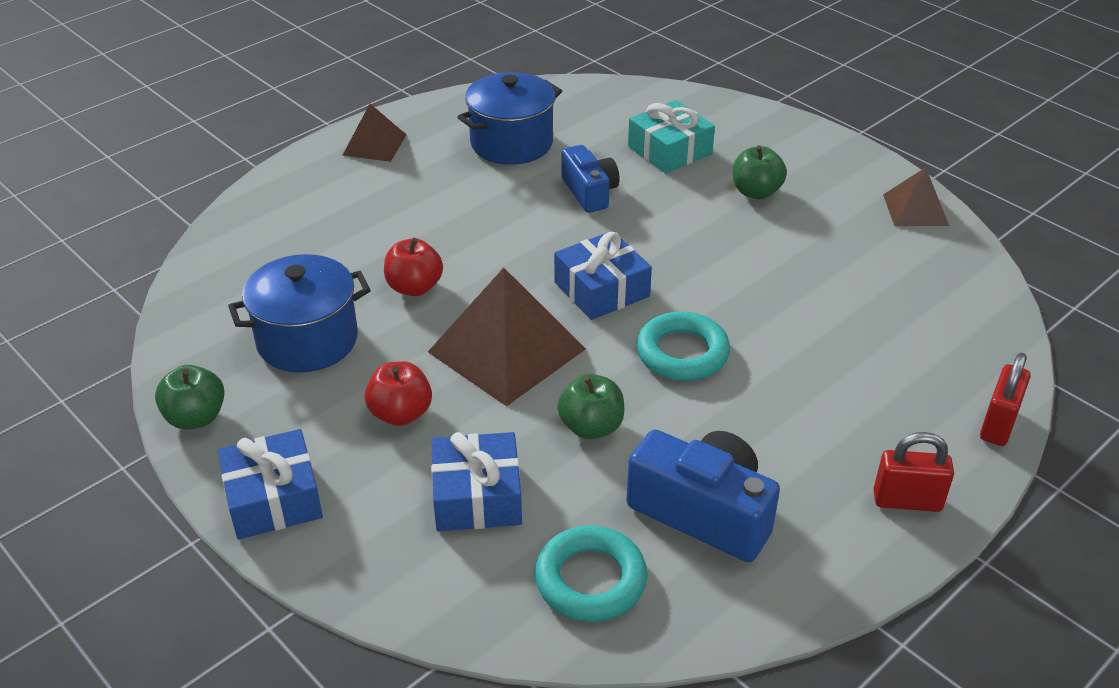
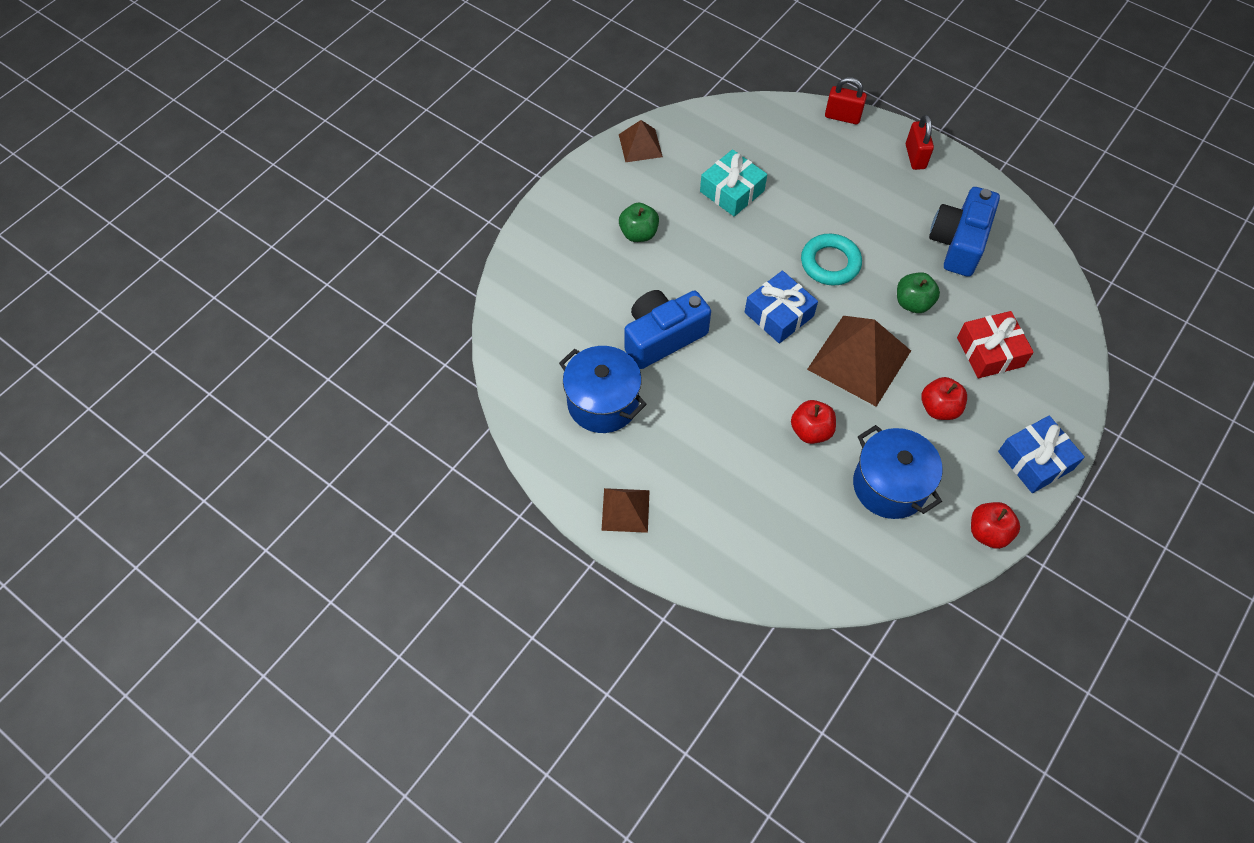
camera: 100 degrees left, 20 degrees up
green apple [155,365,225,430] -> red apple [971,502,1020,549]
blue gift [431,432,522,532] -> red gift [957,311,1034,378]
turquoise ring [535,526,648,622] -> none
blue camera [561,145,620,213] -> blue camera [624,290,711,369], size x1.55
turquoise gift [628,100,715,173] -> turquoise gift moved to [700,149,767,217]

